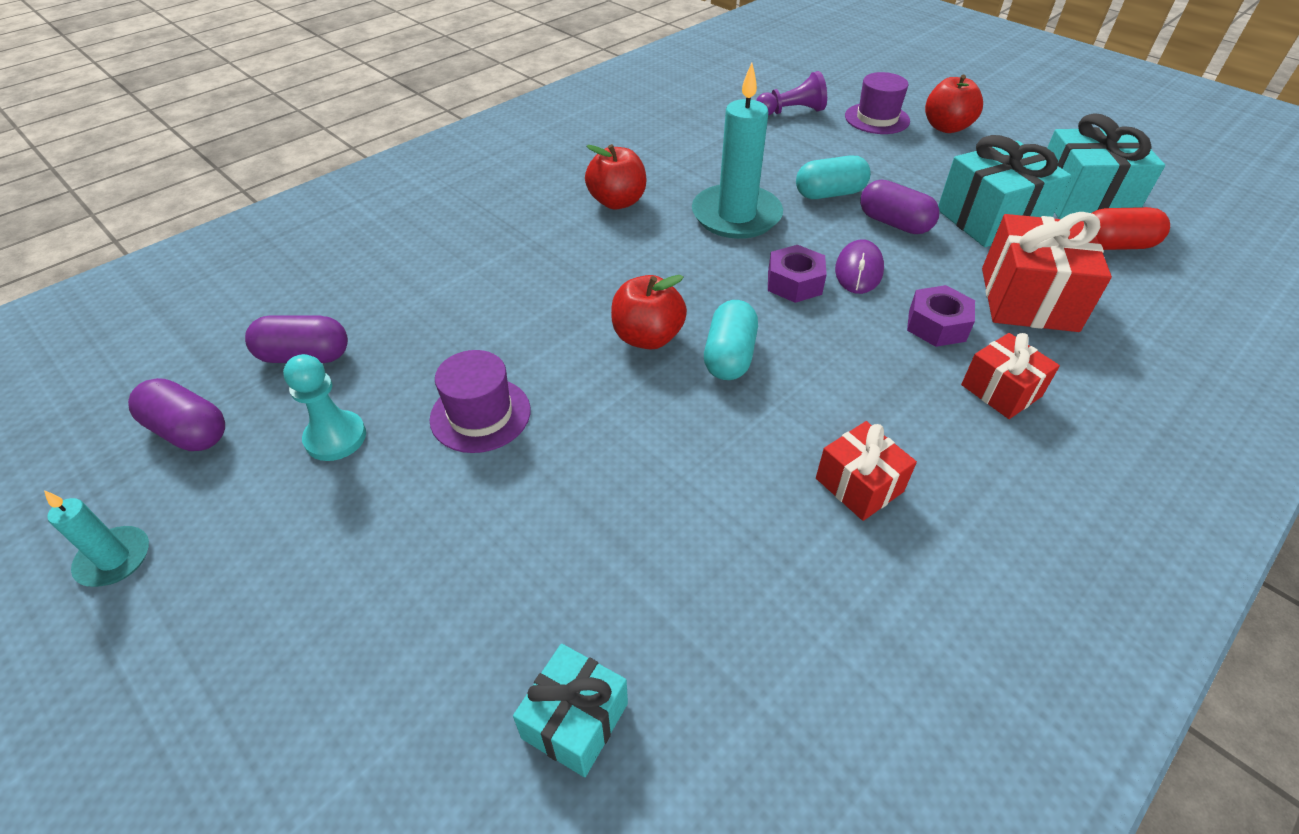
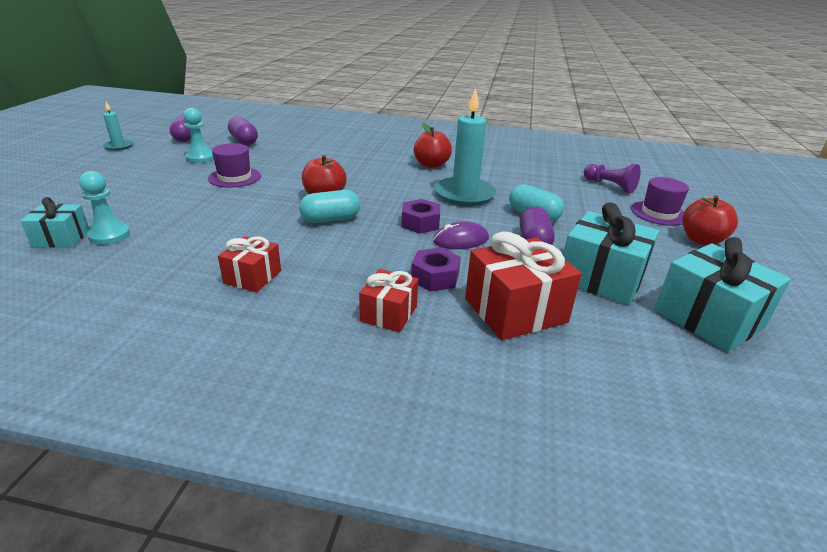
camera: 55 degrees right, 15 degrees down
red capsule [1092,207,1170,250] -> none
none -> turquoise pawn [79,171,130,245]

